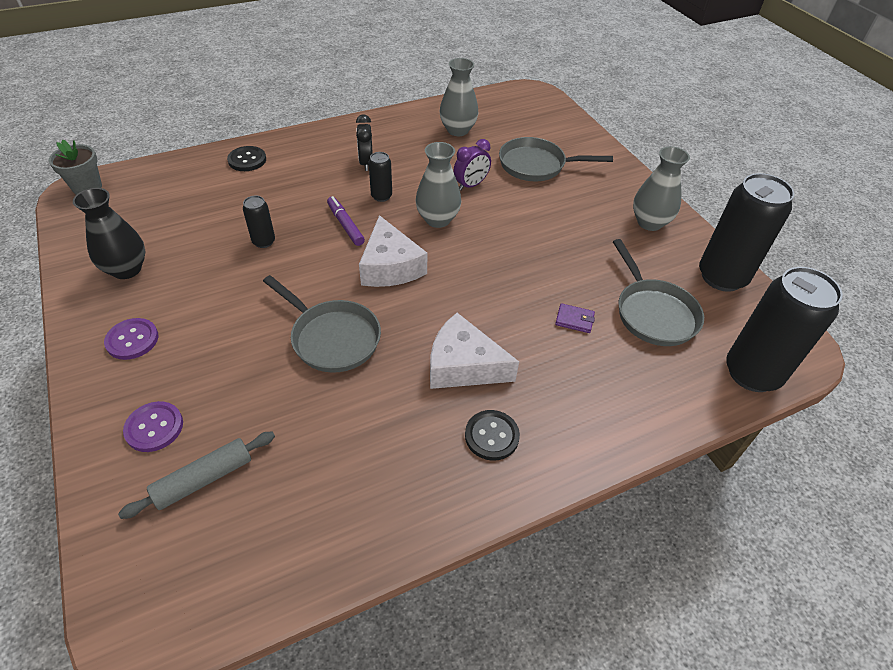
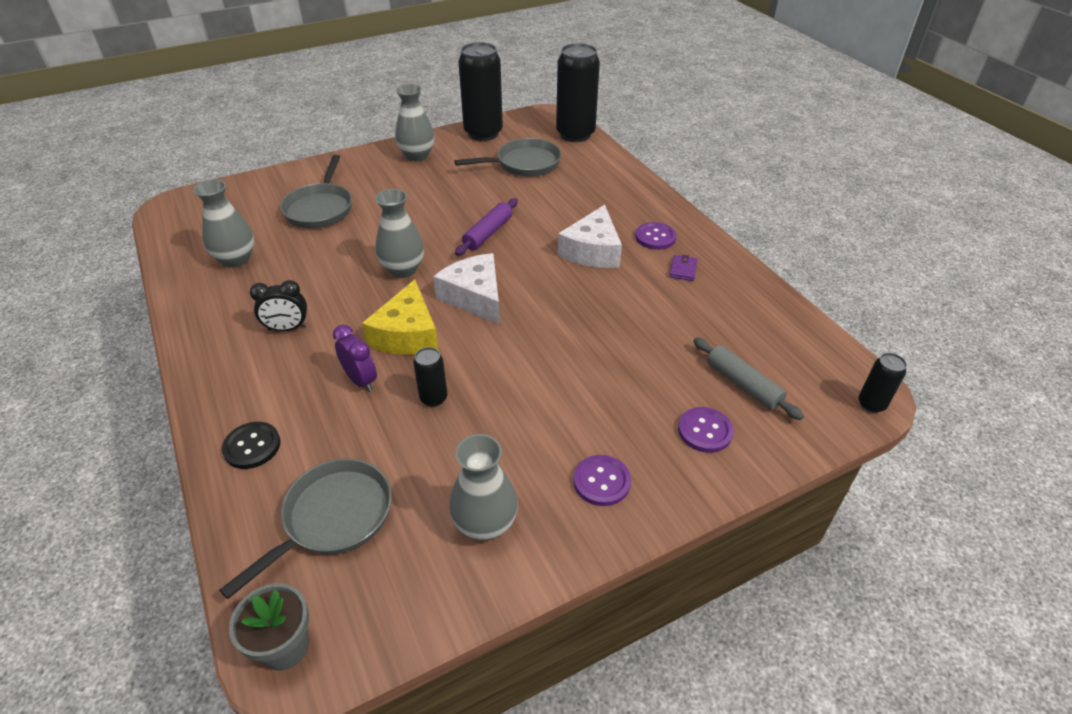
camera: 90 degrees left, 5 degrees down
black vase [73,188,145,279] -> grey vase [449,434,518,541]
grey pan [263,275,381,373] -> grey pan moved to [220,458,392,599]
purple marker [327,196,365,246] -> yellow cheese [362,279,439,355]
white cheese [359,215,427,287] -> white cheese turned 105 degrees counterclockwise [433,253,500,324]
black can [369,152,392,202] -> black can moved to [859,353,907,413]
purple clock [453,139,491,191] -> purple clock moved to [333,325,377,392]
black button [465,410,520,461] -> purple button [635,222,676,250]
purple wallet [555,303,595,333] -> purple wallet moved to [669,255,698,281]
none -> purple rolling pin [455,198,518,256]

